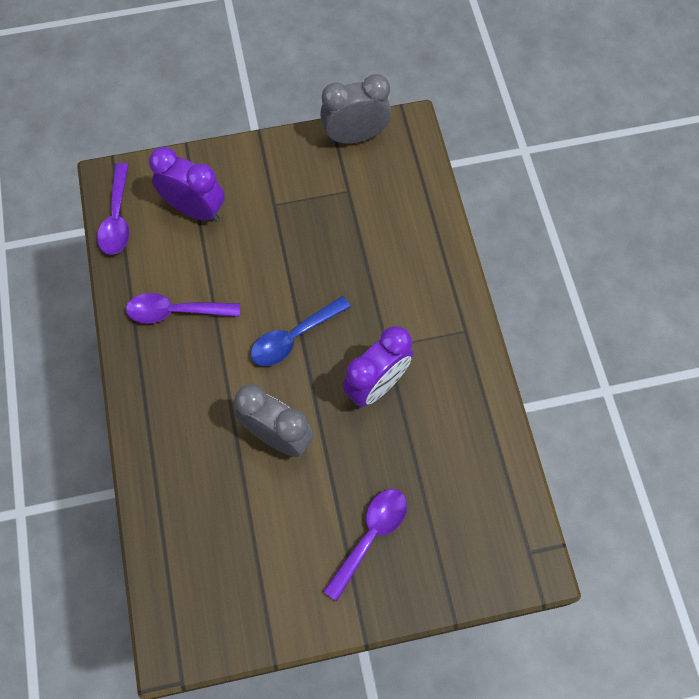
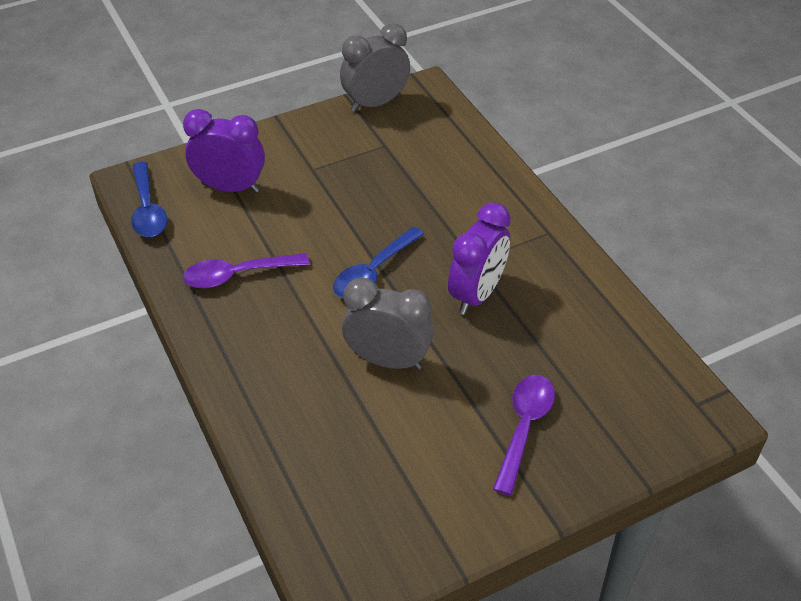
camera: 15 degrees left, 20 degrees down
purple spoon [97,163,129,255] -> blue spoon [131,162,167,237]

